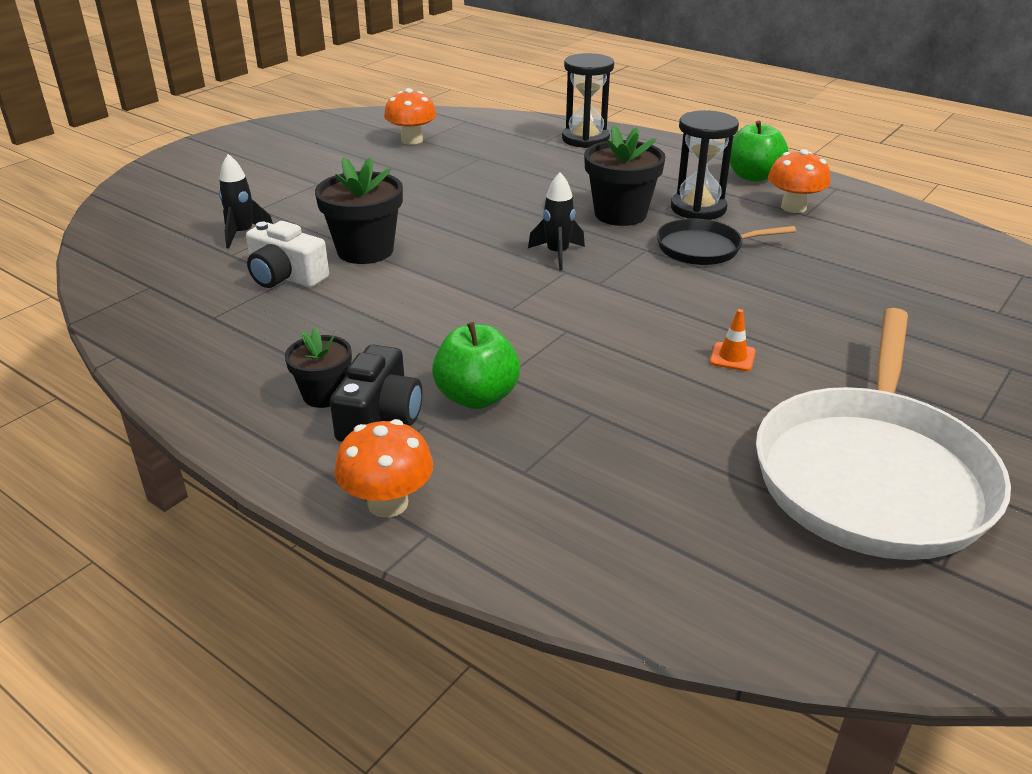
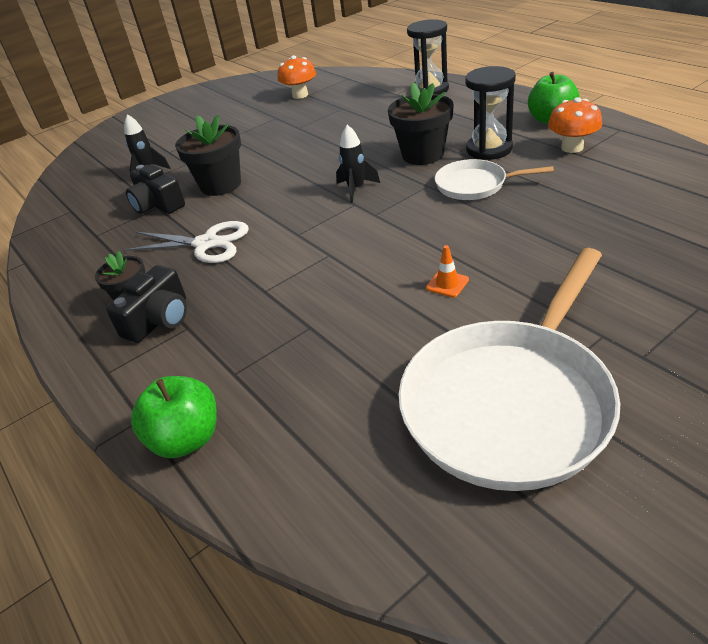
camera: 20 degrees right, 5 degrees up
white camera [246,221,329,288] -> black camera [126,164,185,214]
orange mushroom [335,419,434,518] -> none
green apple [432,322,520,409] -> green apple moved to [131,376,217,458]
black pan [657,219,796,265] -> white pan [435,159,554,200]
none -> white scissors [123,221,249,263]

